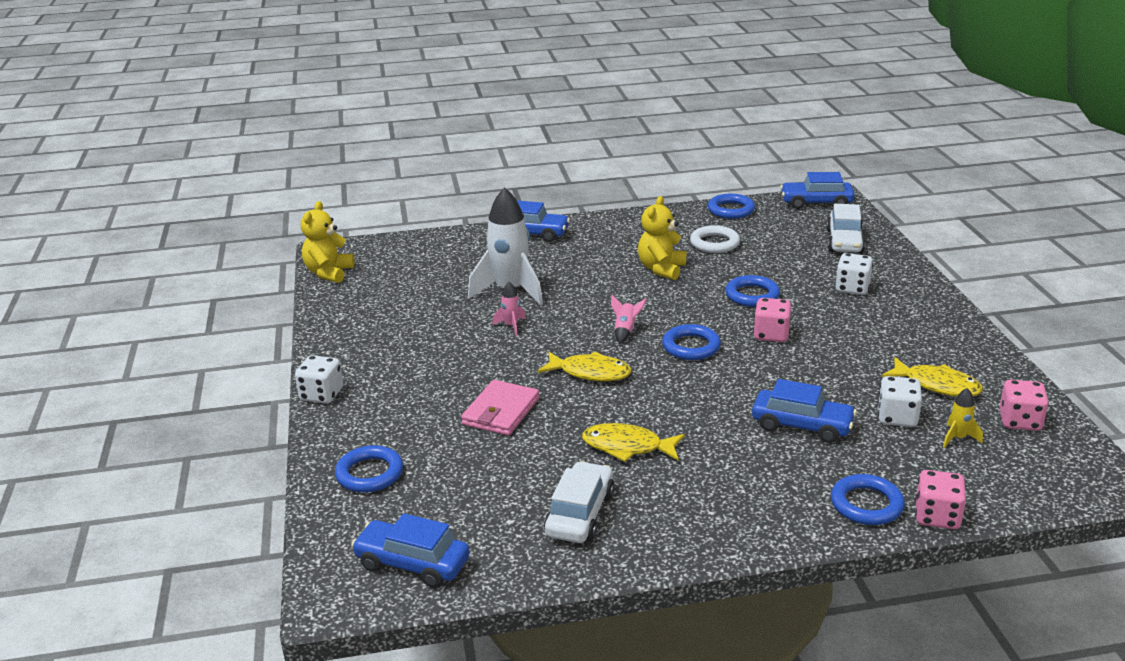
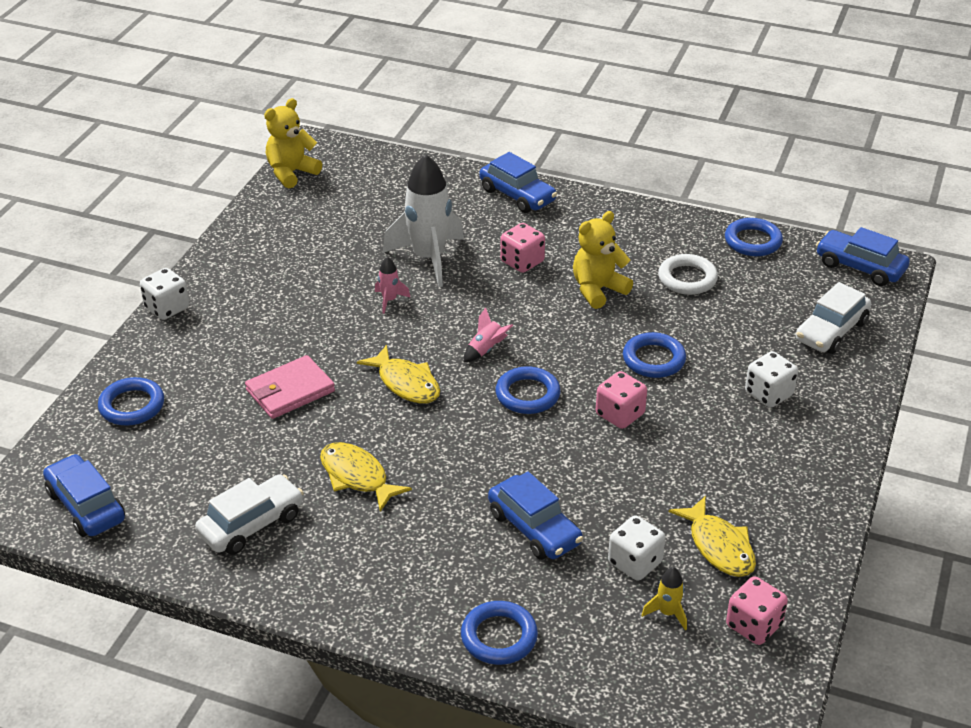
camera: 30 degrees right, 10 degrees up
pink dice [915,470,966,529] -> pink dice moved to [500,223,545,273]

